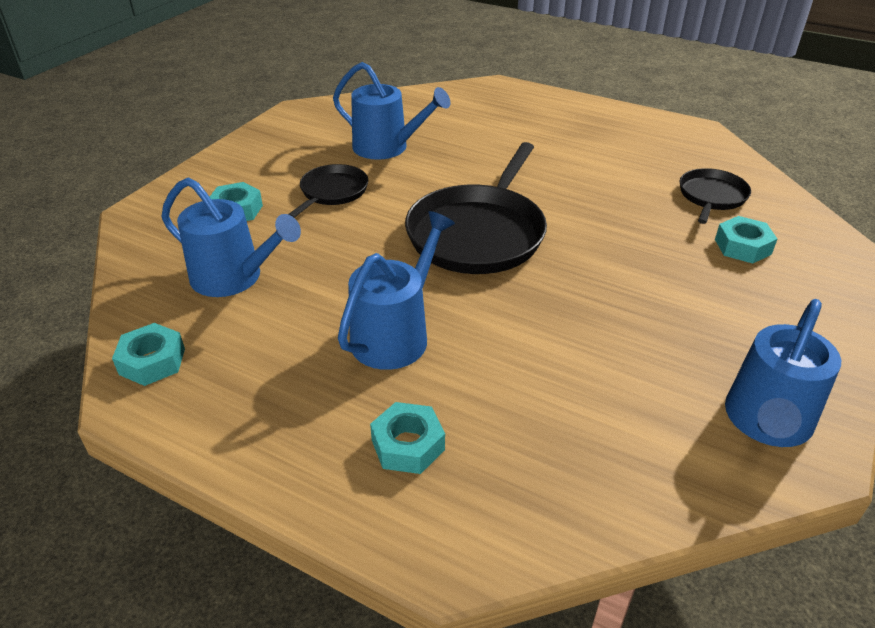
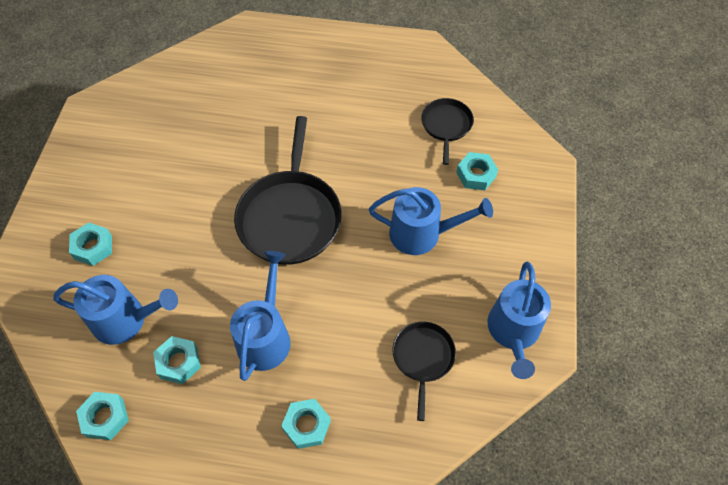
camera: 20 degrees left, 20 degrees up
black pan [288,164,368,218] -> black pan moved to [393,322,456,421]
blue watering can [333,62,450,160] -> blue watering can moved to [369,187,493,255]
none -> turquoise nut [153,336,201,384]

